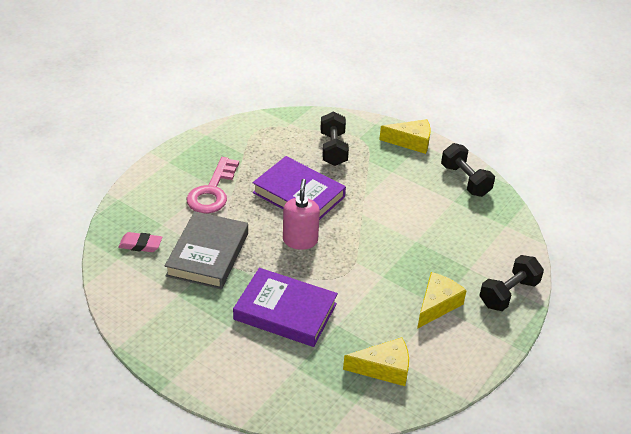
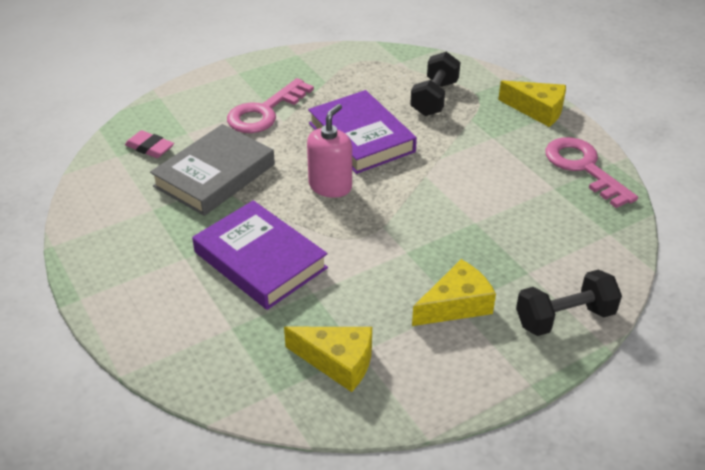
camera: 25 degrees right, 0 degrees up
black dumbbell [441,143,495,197] -> pink key [545,137,638,208]

